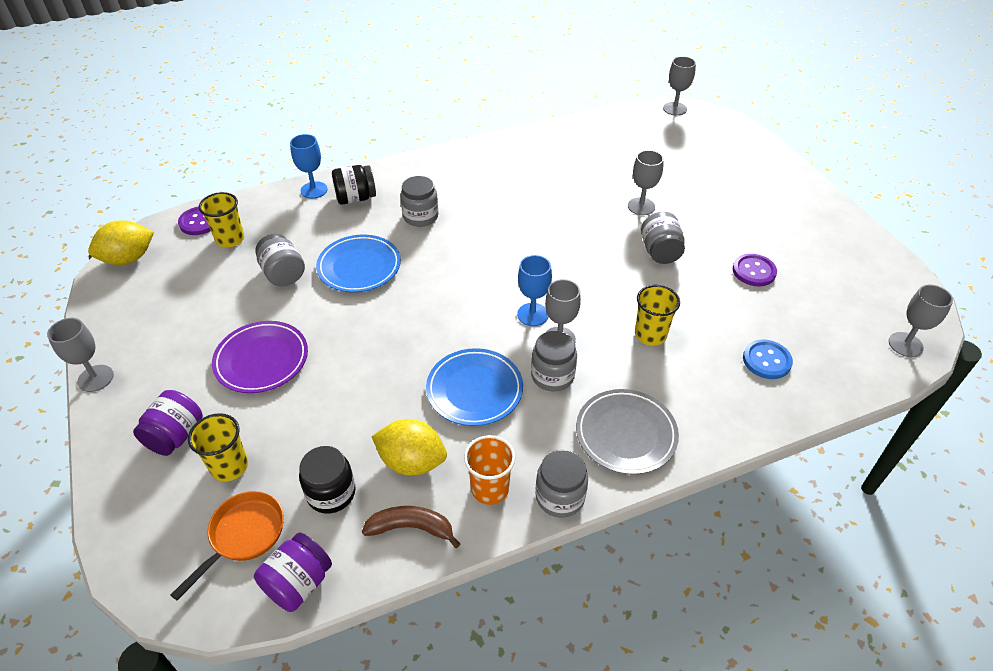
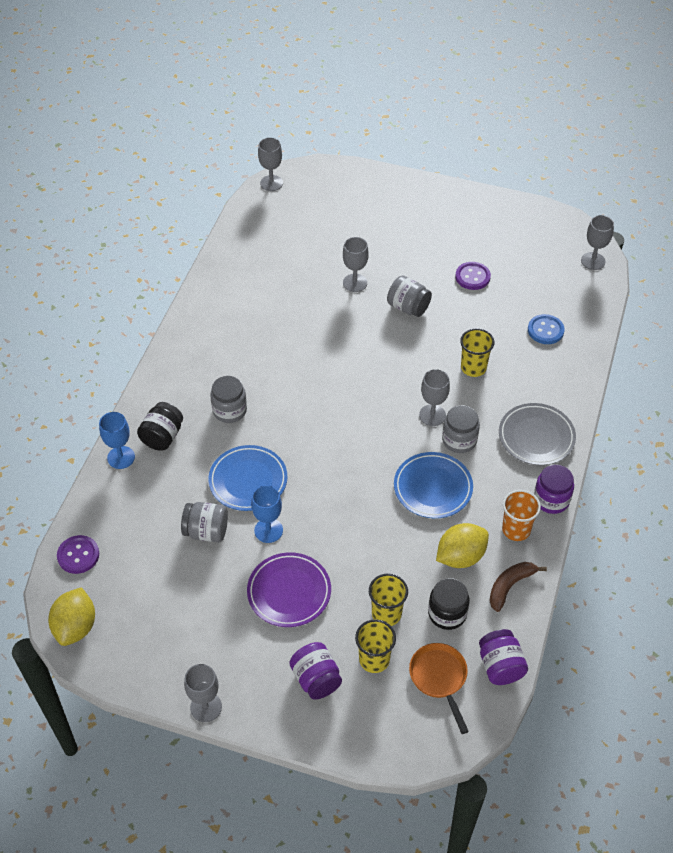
camera: 50 degrees left, 5 degrees up
yellow cup [199,192,244,247] -> yellow cup moved to [369,574,408,626]
blue goblet [517,255,552,326] -> blue goblet moved to [251,485,283,543]
grey jar [536,450,588,518] -> purple jar [534,465,574,514]

